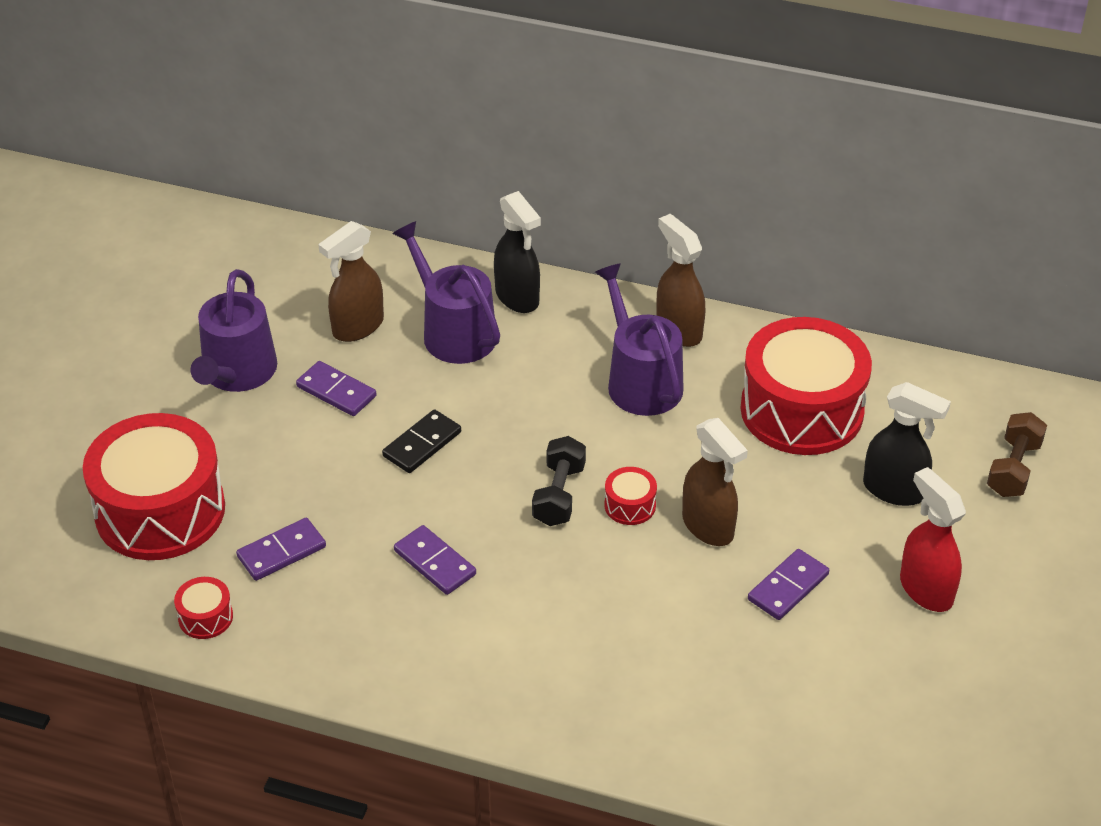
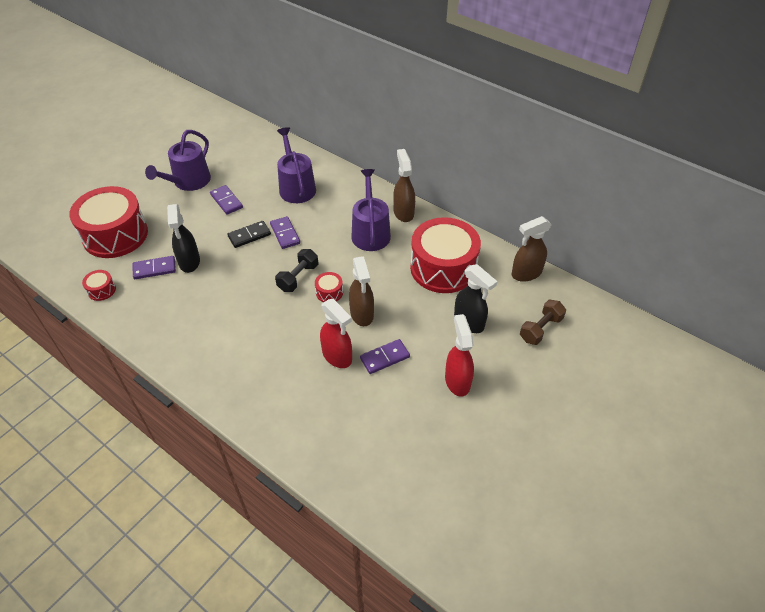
camera: 20 degrees right, 5 degrees up
brown spray bottle [318,221,384,342] -> brown spray bottle moved to [512,216,552,282]
purple domino [394,525,476,595] -> purple domino moved to [270,216,300,249]
black spray bottle [494,191,541,313] -> black spray bottle moved to [167,204,200,273]
none -> red spray bottle [320,299,352,368]

